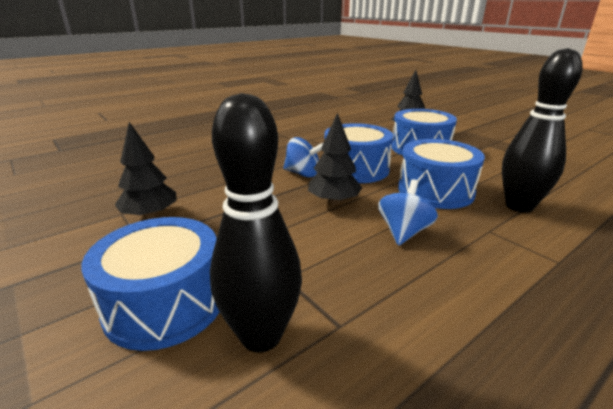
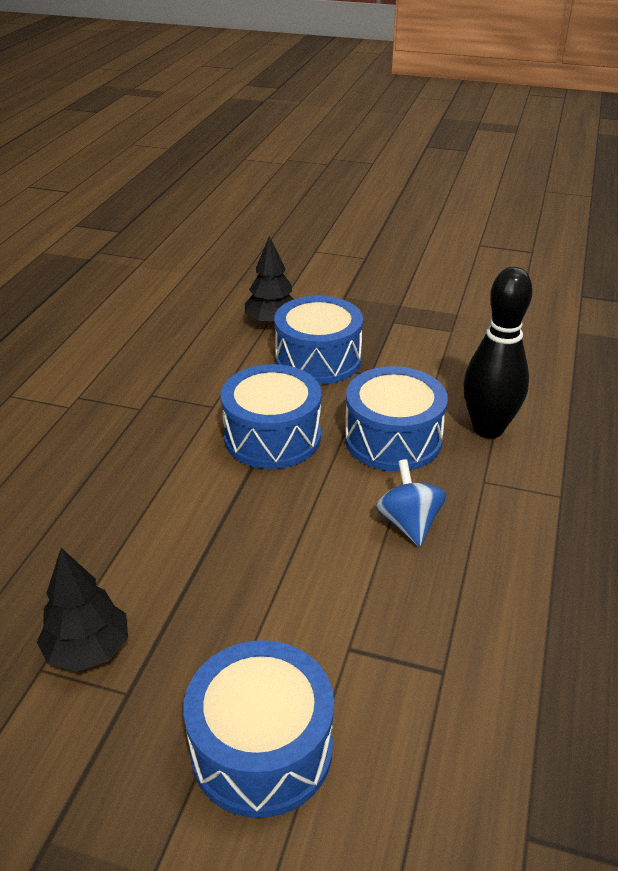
camera: 35 degrees left, 10 degrees up
black bowling pin [210,93,302,353] -> none
blue spinning top [283,137,323,178] -> none
black tree [308,113,362,205] -> none

